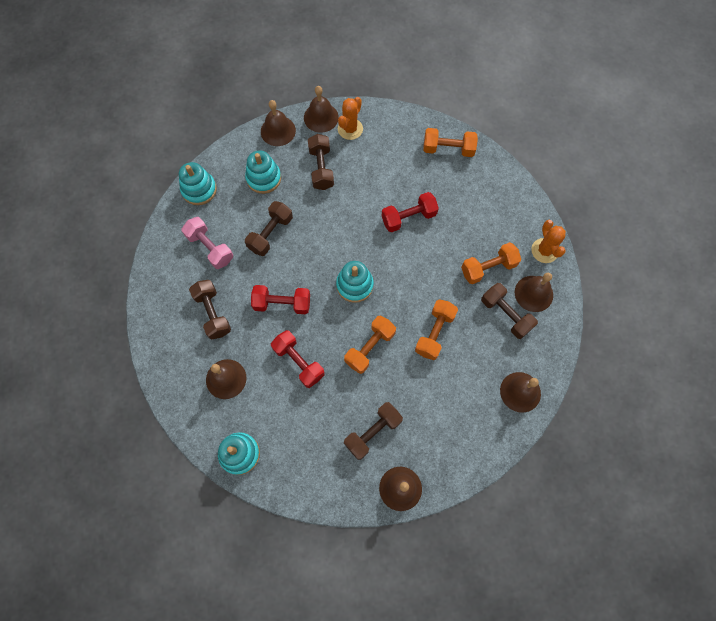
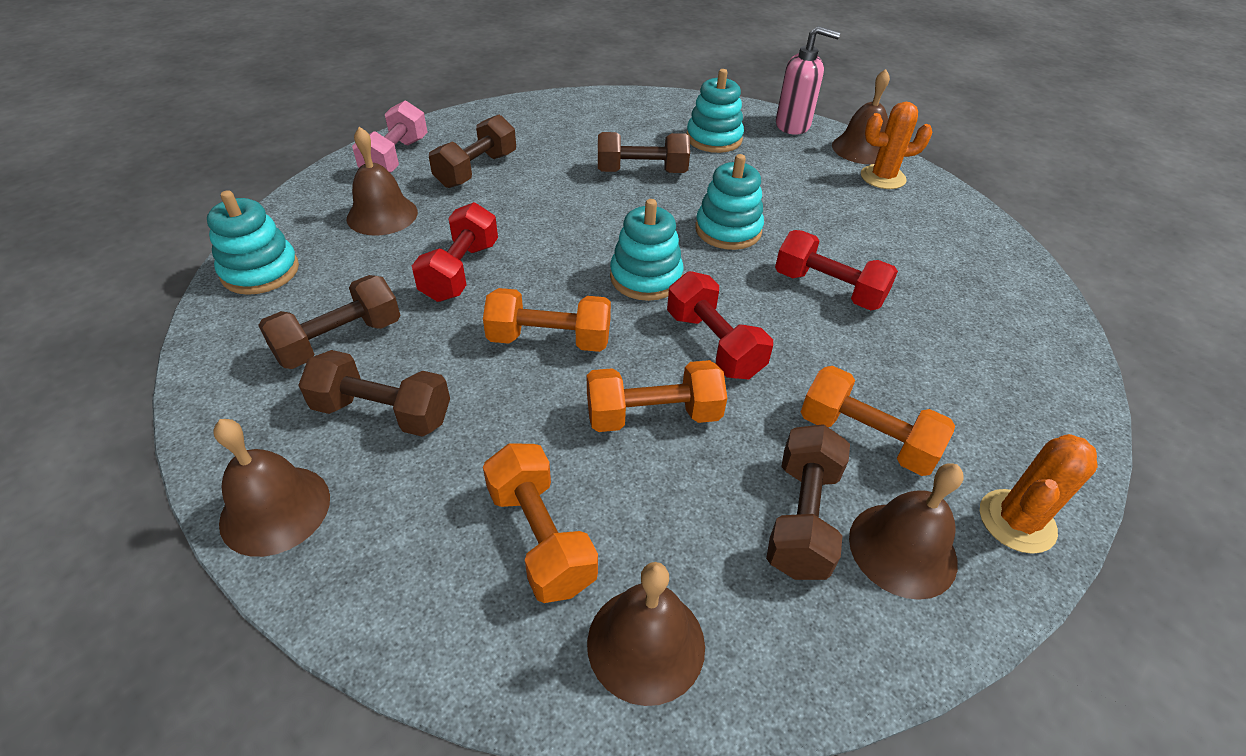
camera: 55 degrees right, 25 degrees down
turquoise stacking toy [179,162,217,205] -> turquoise stacking toy moved to [695,154,764,250]
pink dumbbell [182,217,233,269] -> pink dumbbell moved to [352,100,427,173]
red dumbbell [251,285,310,314] -> red dumbbell moved to [667,271,773,379]
brown bell [261,100,296,146] -> pink soap dispenser [776,26,841,135]
brown dumbbell [308,134,334,190] -> brown dumbbell moved to [258,275,400,369]
orange dumbbell [423,128,478,157] -> orange dumbbell moved to [483,443,598,603]

